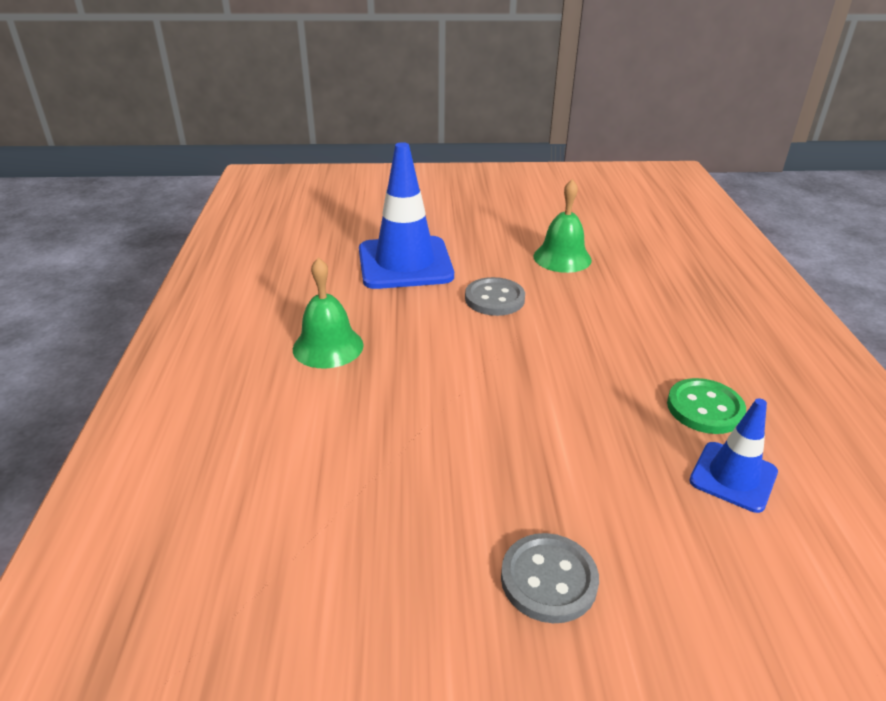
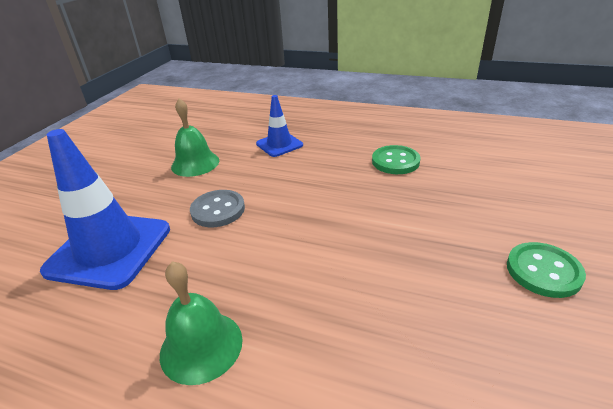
camera: 65 degrees left, 0 degrees up
grey button [501,533,599,623] -> green button [507,242,586,298]
blue traffic cone [689,398,778,513] -> blue traffic cone moved to [256,95,303,157]

